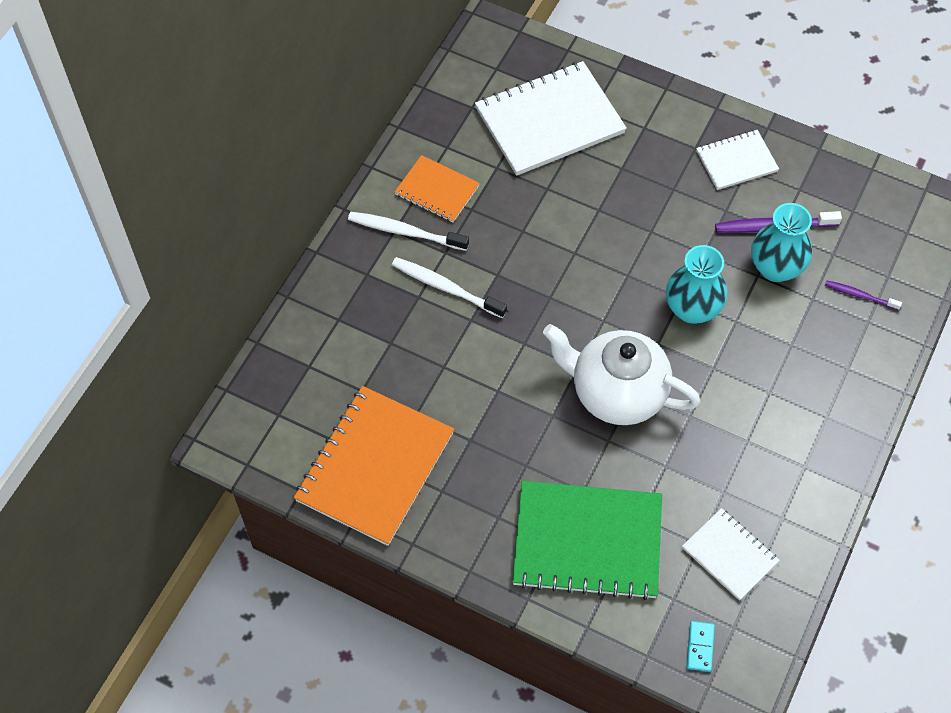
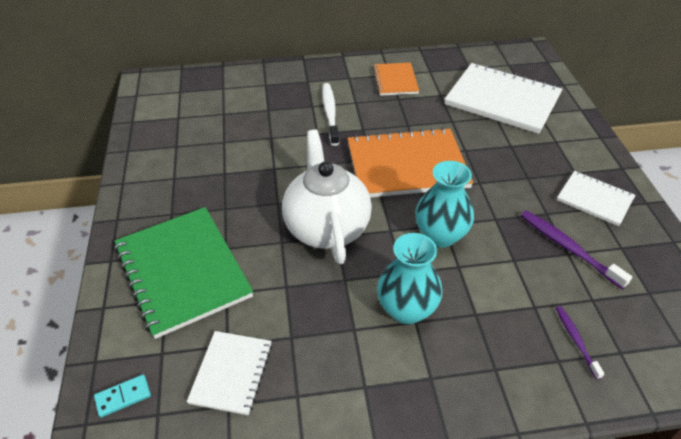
camera: 55 degrees right, 15 degrees down
orange notebook [294,386,454,546] -> orange notebook moved to [347,127,473,198]
white toothbrush [348,212,469,251] -> none
turquoise vase [751,203,812,282] -> turquoise vase moved to [377,233,442,324]

